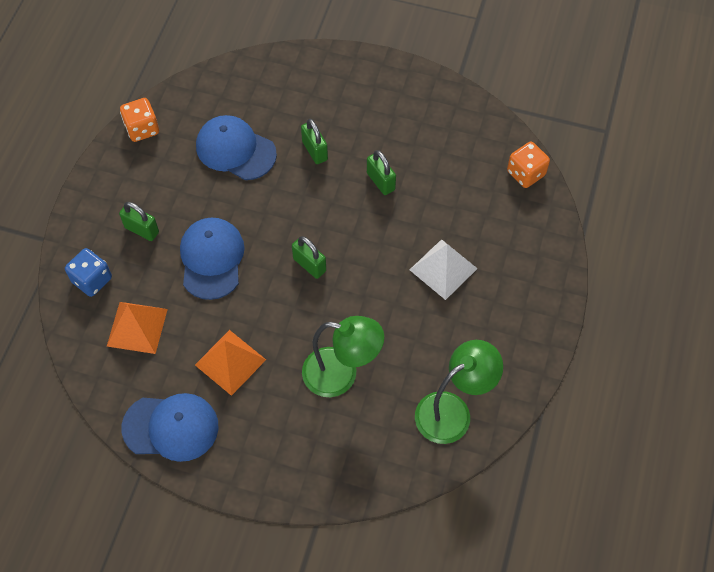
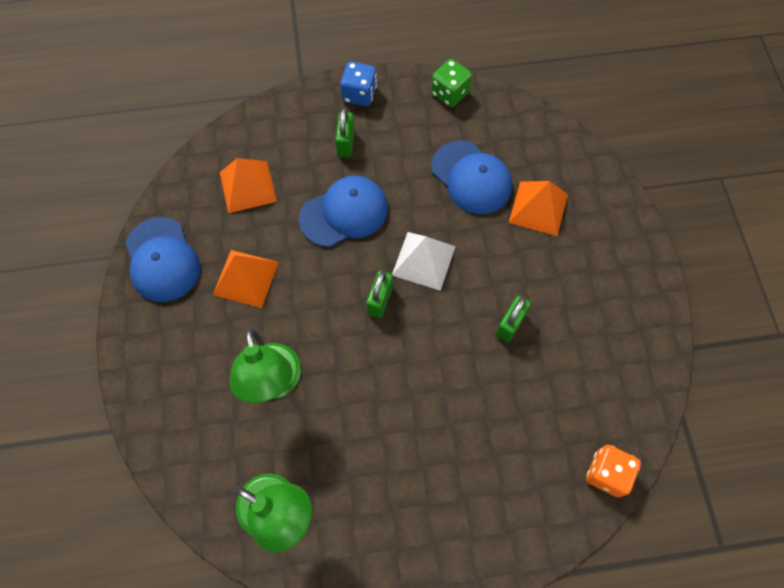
camera: 65 degrees right, 5 degrees up
blue dice [65,248,112,297] -> blue dice moved to [340,62,377,106]
orange dice [120,98,159,142] -> green dice [431,59,472,107]
blue cap [196,115,277,180] -> blue cap turned 135 degrees clockwise [431,140,512,214]
green padlock [301,119,328,164] -> none
white pyramid [410,239,478,300] -> white pyramid moved to [392,232,456,291]
none -> orange pyramid [509,181,568,236]

